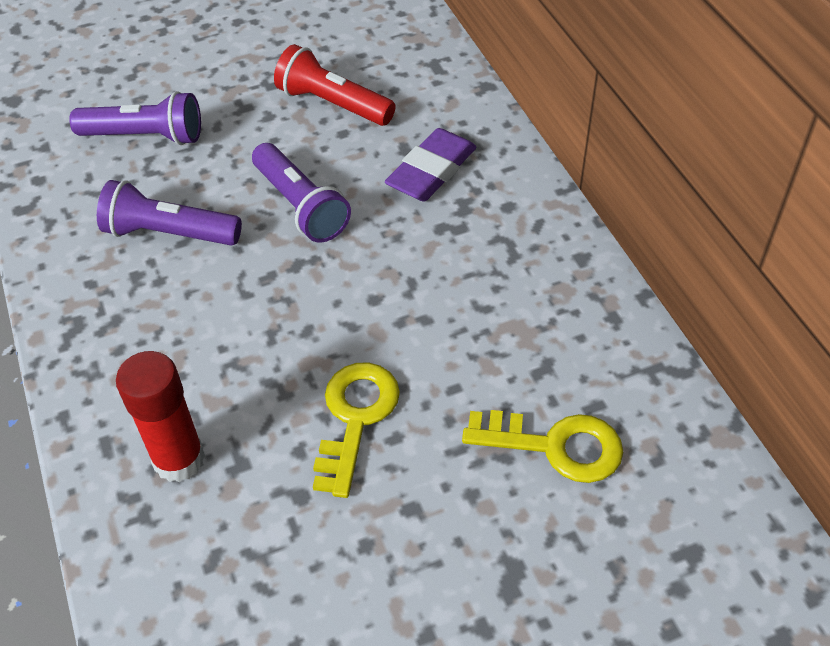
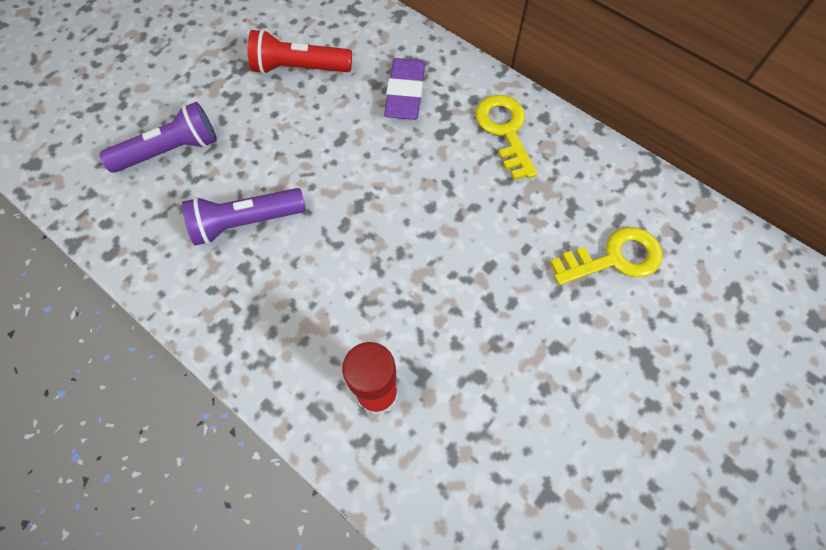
camera: 30 degrees left, 15 degrees up
purple flashlight [252,143,351,242] -> none
yellow key [313,362,400,498] -> yellow key moved to [476,95,537,180]

